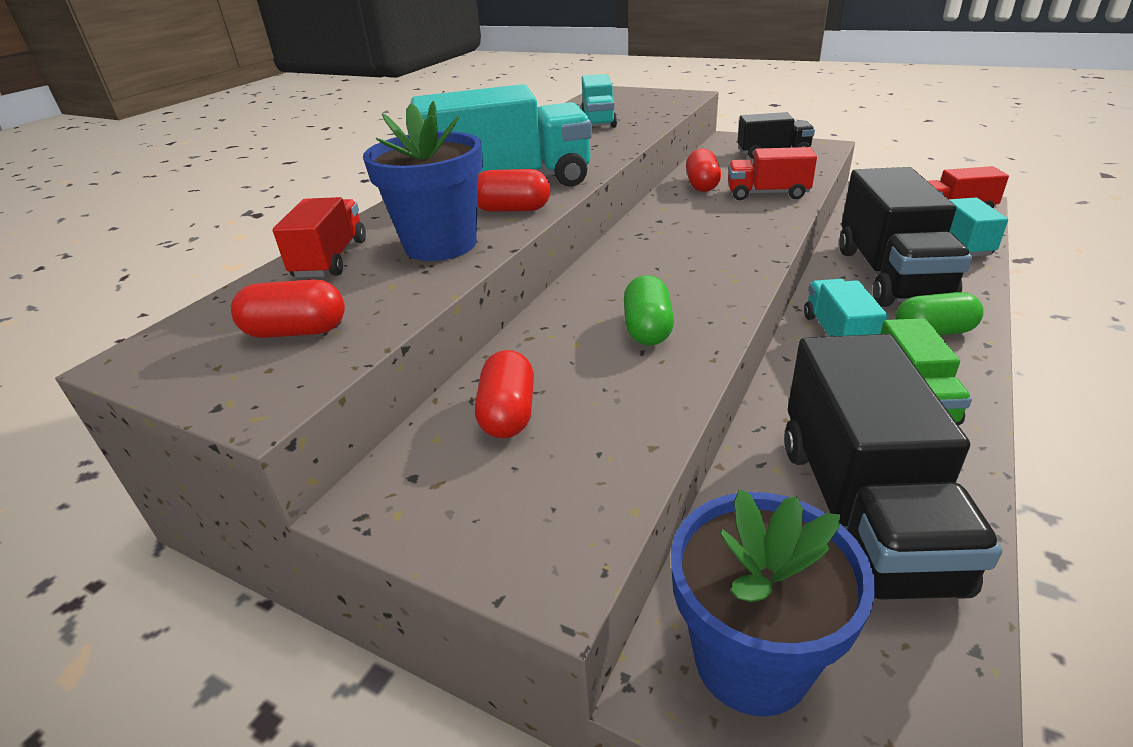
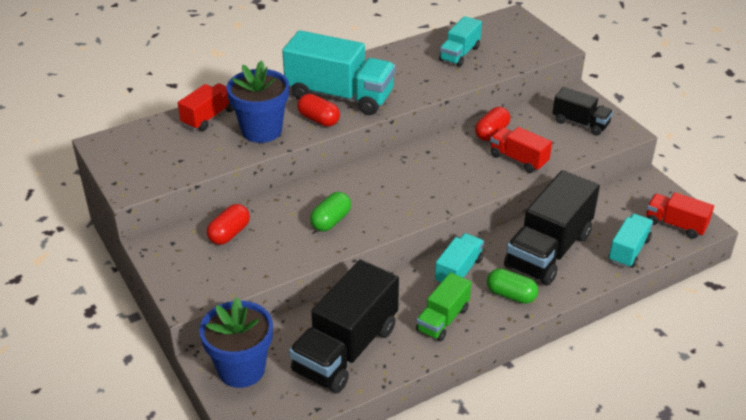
camera: 30 degrees right, 5 degrees up
red capsule [231,279,345,338] -> none

